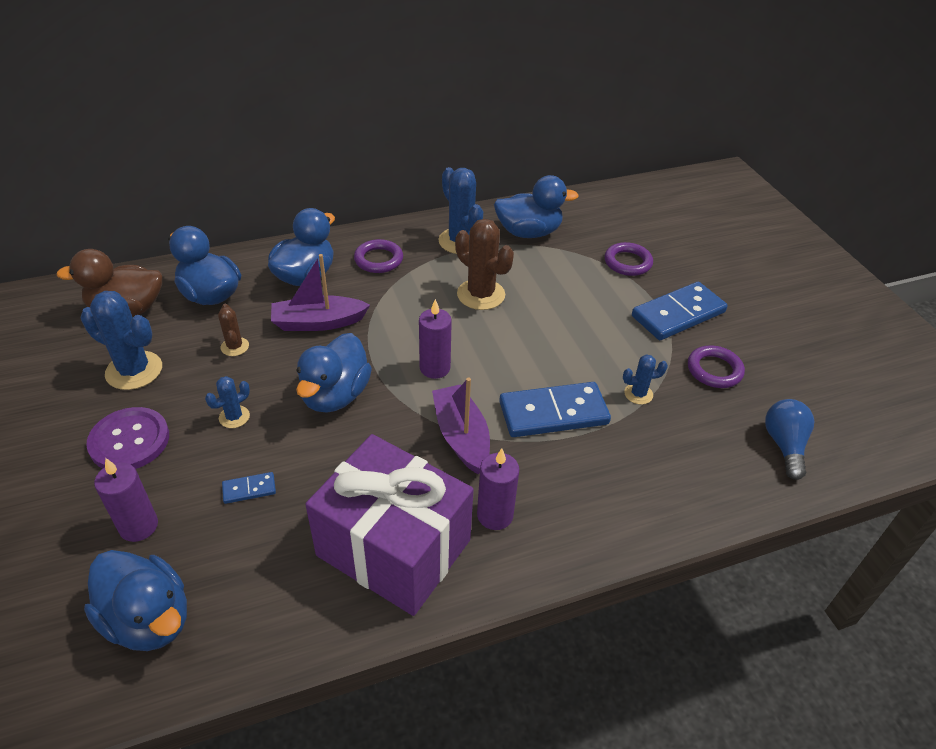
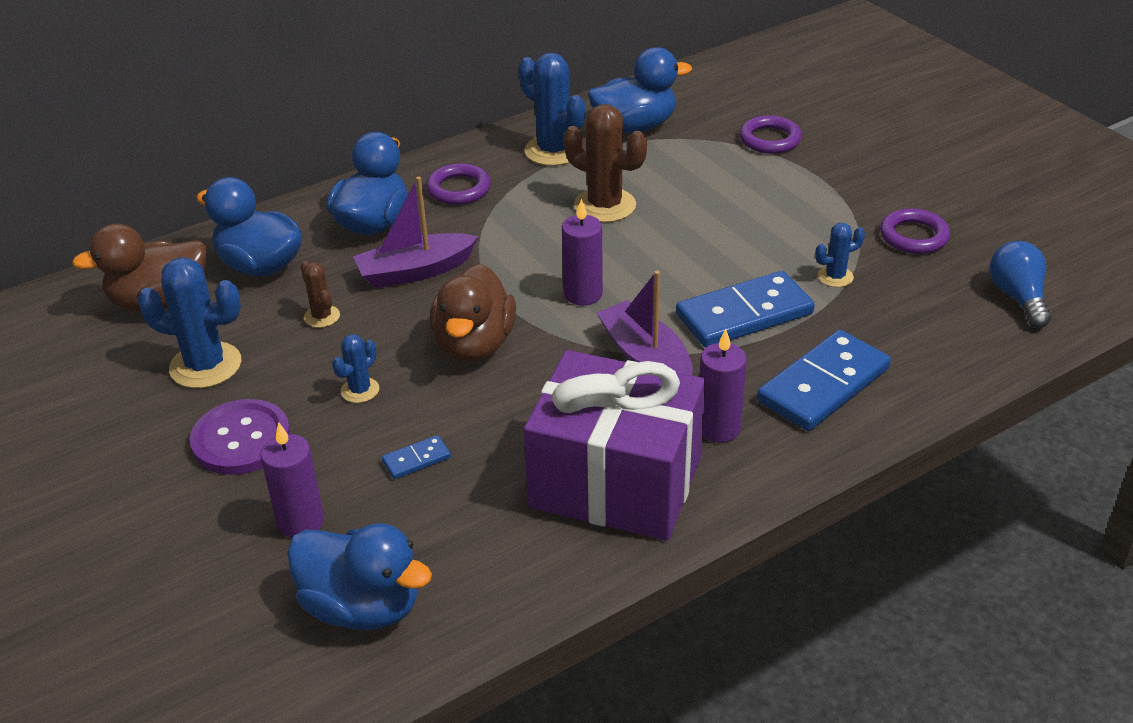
camera: 10 degrees left, 5 degrees down
blue duck [296,333,372,412] -> brown duck [430,264,516,362]
blue domino [632,282,728,340] -> blue domino moved to [757,330,891,431]

